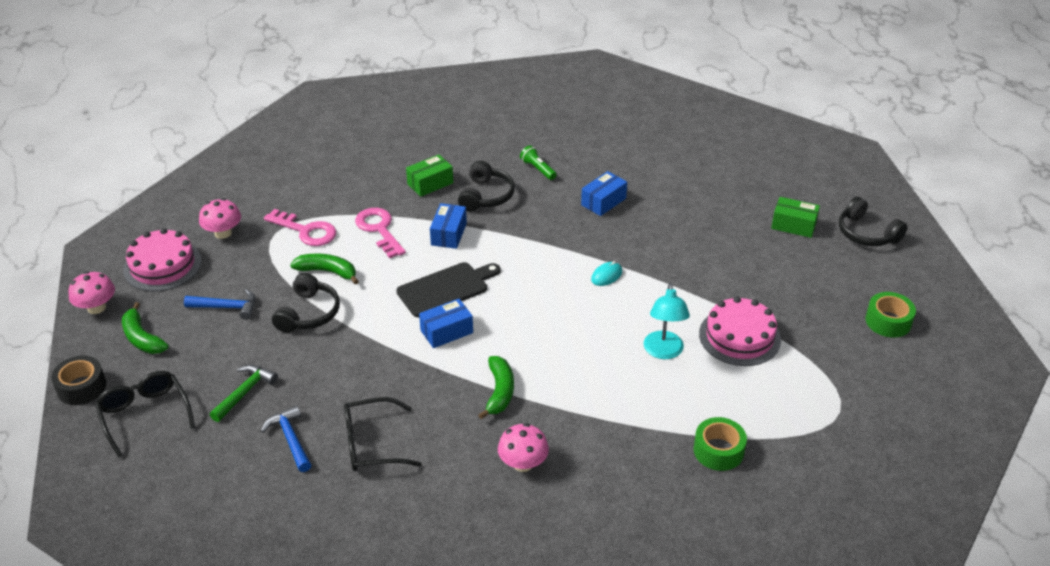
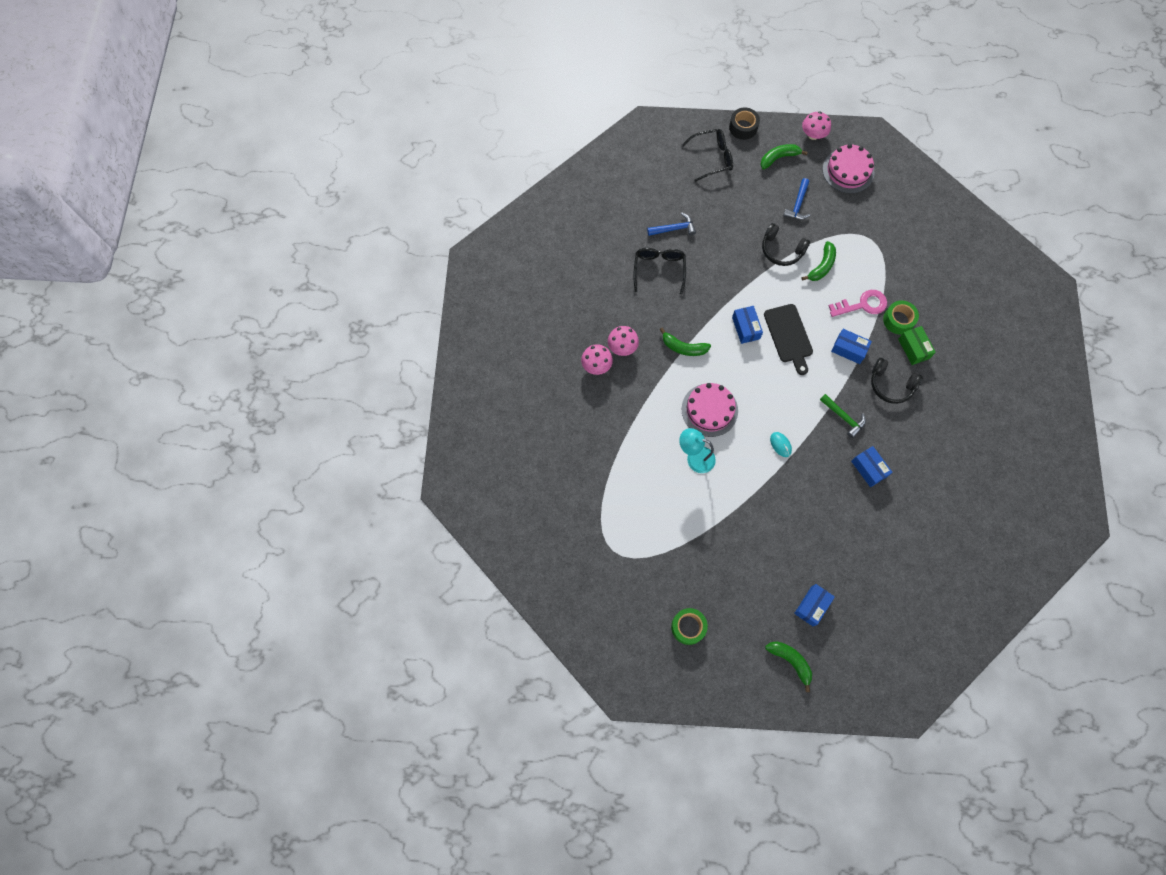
camera: 105 degrees right, 30 degrees up
pink mushroom [199,198,241,239] -> pink mushroom moved to [581,344,613,375]
green hammer [210,365,278,422] -> green hammer moved to [820,394,866,438]
pink key [264,209,336,246] -> none
green flashlight [520,146,557,180] -> none
green tape [694,417,747,471] -> green tape moved to [883,300,919,334]
pink cake [699,296,781,366] -> pink cake moved to [682,383,738,437]
green box [771,197,820,238] -> blue box [794,584,835,626]
black headphones [839,197,908,246] -> green banana [765,641,812,692]

